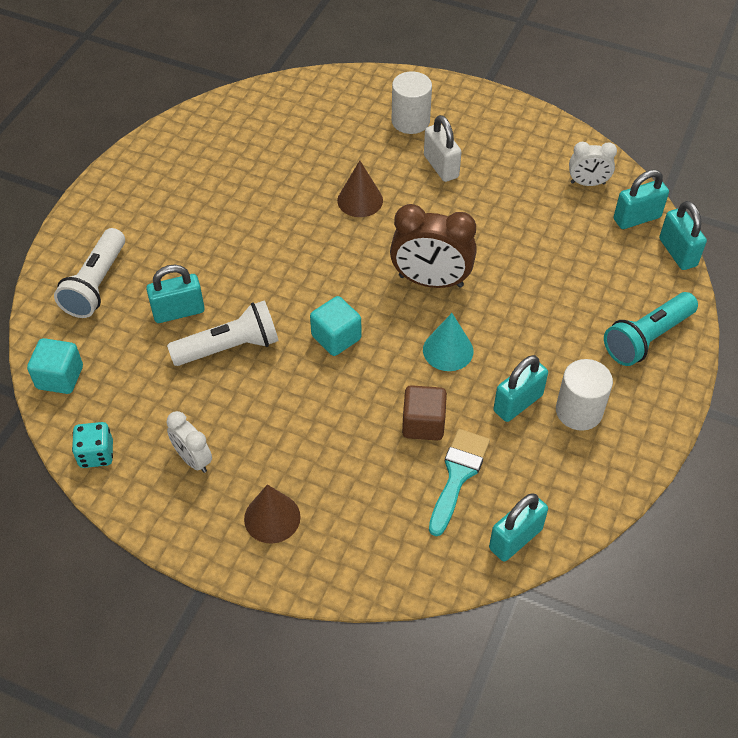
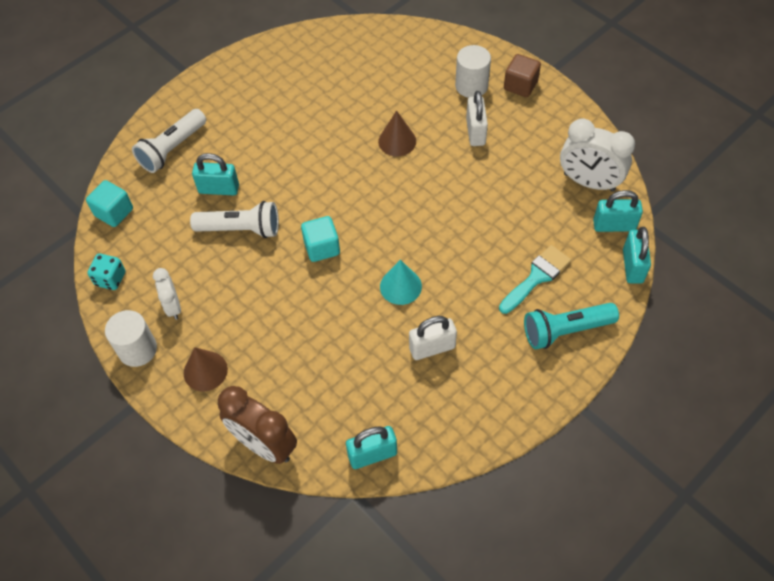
camera: 25 degrees right, 5 degrees up
brown clock [390,204,477,288] -> brown clock moved to [218,386,297,464]
brown cube [402,385,447,441] -> brown cube moved to [504,54,541,97]
turquoise brush [429,429,490,536] -> turquoise brush moved to [499,245,571,314]
turquoise padlock [493,355,548,422] -> white padlock [409,316,457,360]
white cylinder [556,359,613,431] -> white cylinder moved to [105,310,157,367]
white clock [569,142,617,186] -> white clock [560,118,635,192], size x1.75

